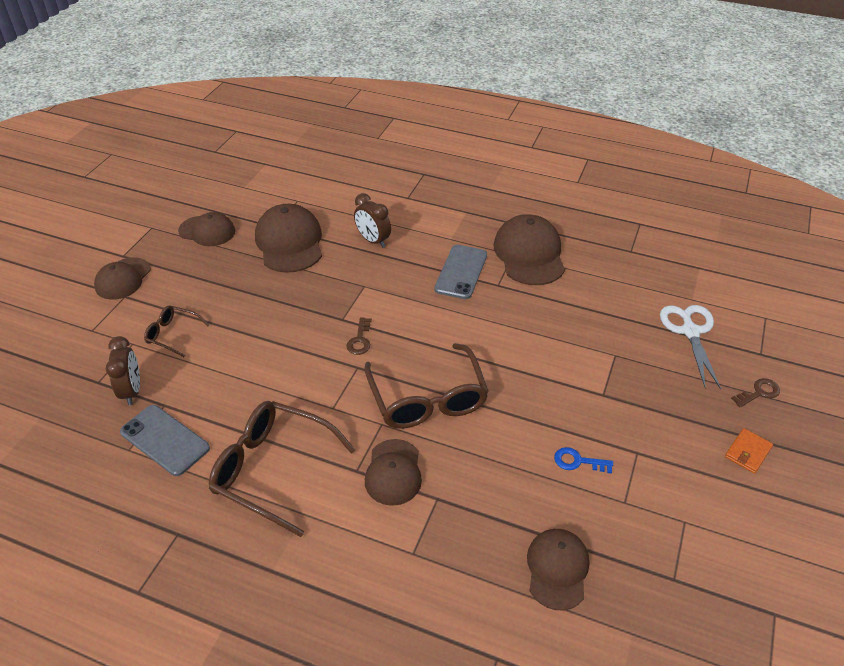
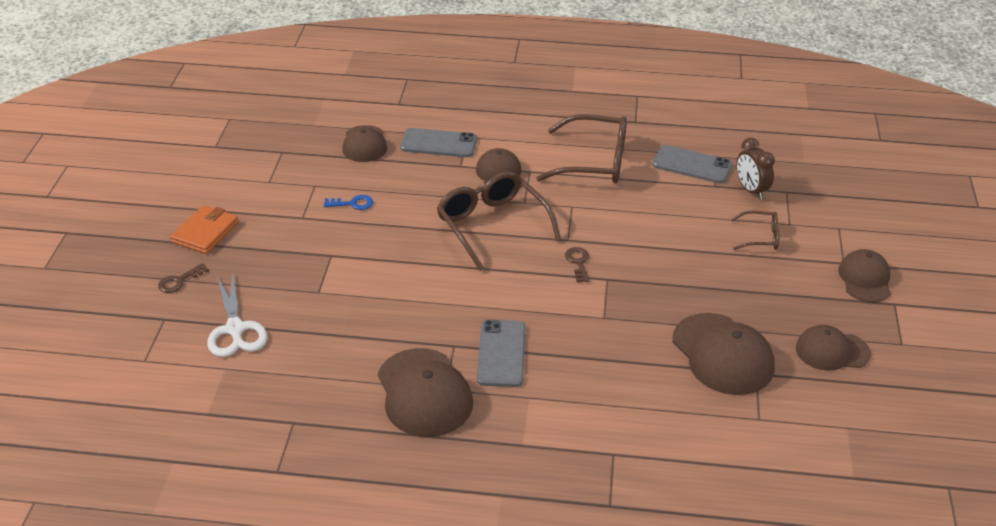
camera: 165 degrees right, 5 degrees down
brown clock [354,193,391,248] -> none
orange wallet [725,428,773,474] -> orange wallet [170,205,239,254], size x1.53
none -> grey phone [400,128,477,157]

